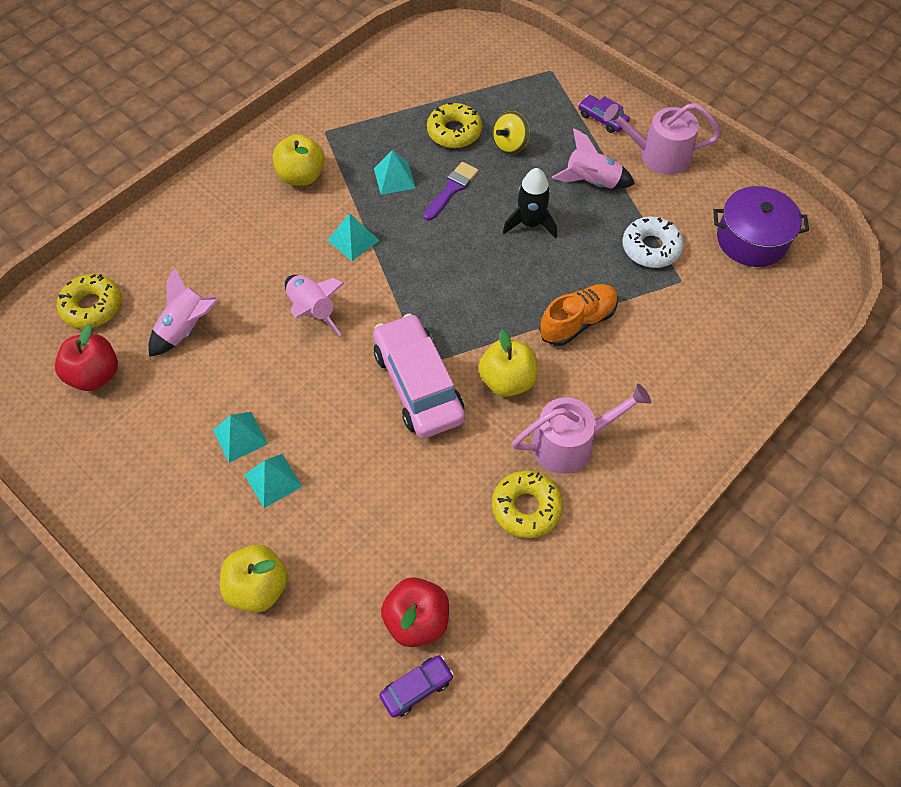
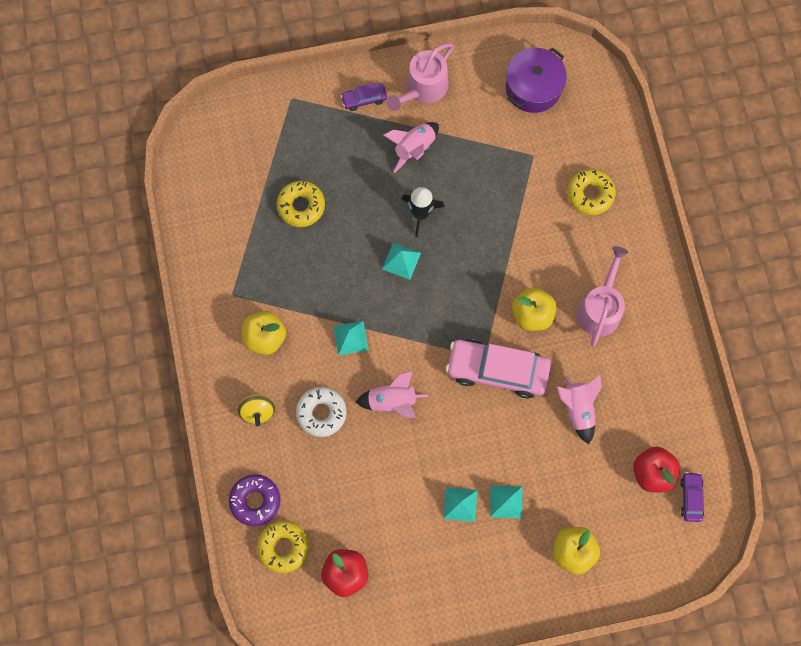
camera: 55 degrees left, 15 degrees up
pink rocket [148,267,218,357] -> pink rocket moved to [557,375,601,444]
turquoise pyramid [374,150,416,195] -> turquoise pyramid moved to [382,243,421,280]
purple brush [424,162,478,221] -> none
yellow donut [492,470,563,538] -> yellow donut moved to [567,169,616,215]
yellow spinning top [493,111,530,154] -> yellow spinning top moved to [238,393,275,427]
orange shoe [539,284,618,346] -> none
white donut [622,217,684,268] -> white donut moved to [296,387,346,437]
none -> purple donut [229,474,280,526]

